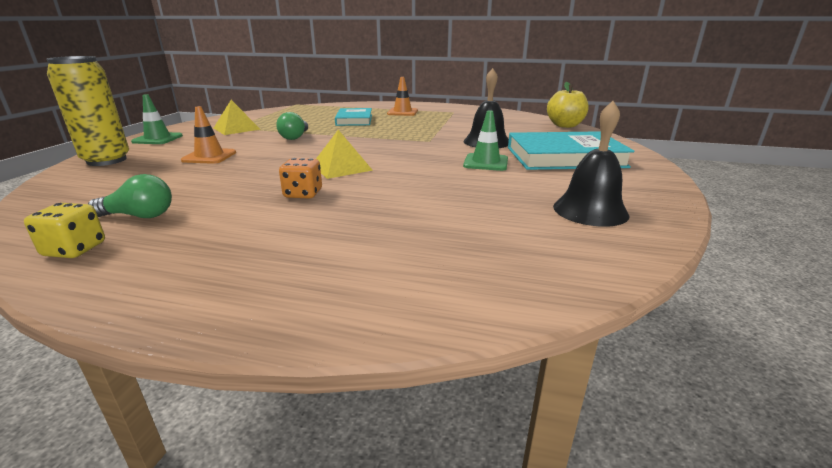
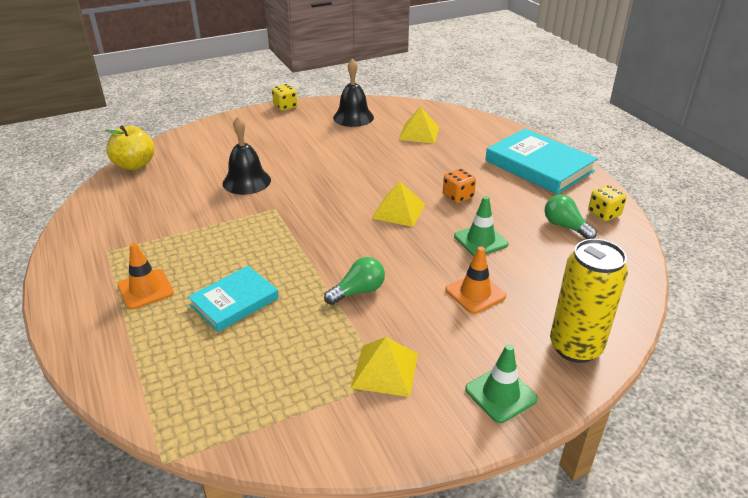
camera: 130 degrees left, 10 degrees up
green traffic cone [463,110,508,171] -> green traffic cone moved to [454,196,508,256]
turquoise book [508,131,635,170] -> turquoise book moved to [485,128,598,194]
none -> yellow dice [272,84,298,111]
none -> yellow pyramid [399,107,439,144]

